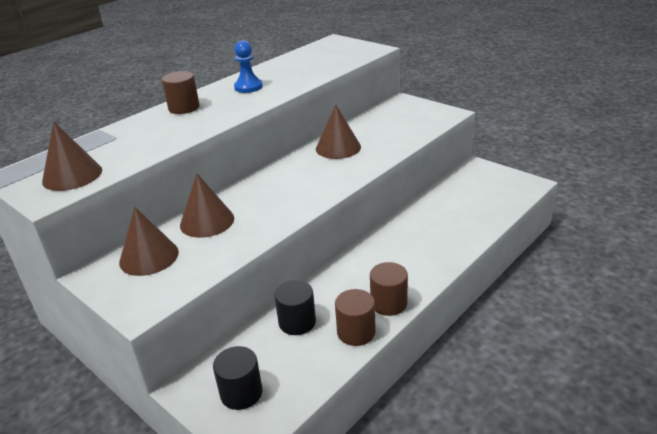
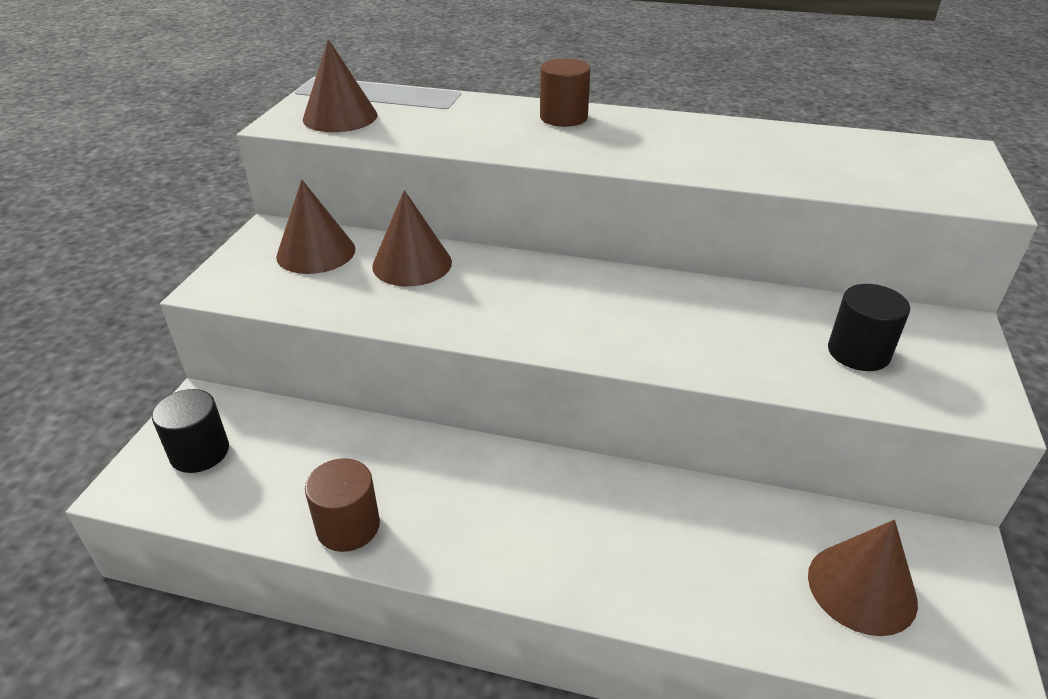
camera: 60 degrees right, 5 degrees up
blue pawn [234,40,263,93] -> none
black cylinder [274,280,316,335] -> black cylinder moved to [828,284,910,371]
brown cone [316,104,361,159] -> brown cone moved to [808,520,918,636]
brown cylinder [370,262,408,316] -> none

